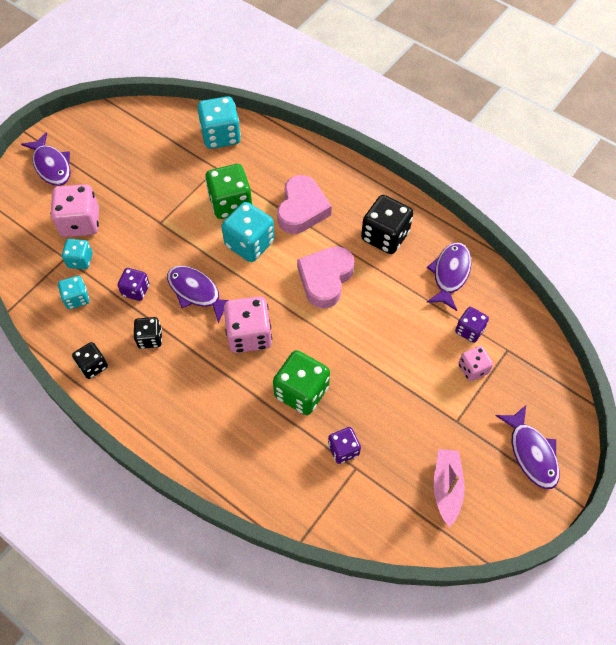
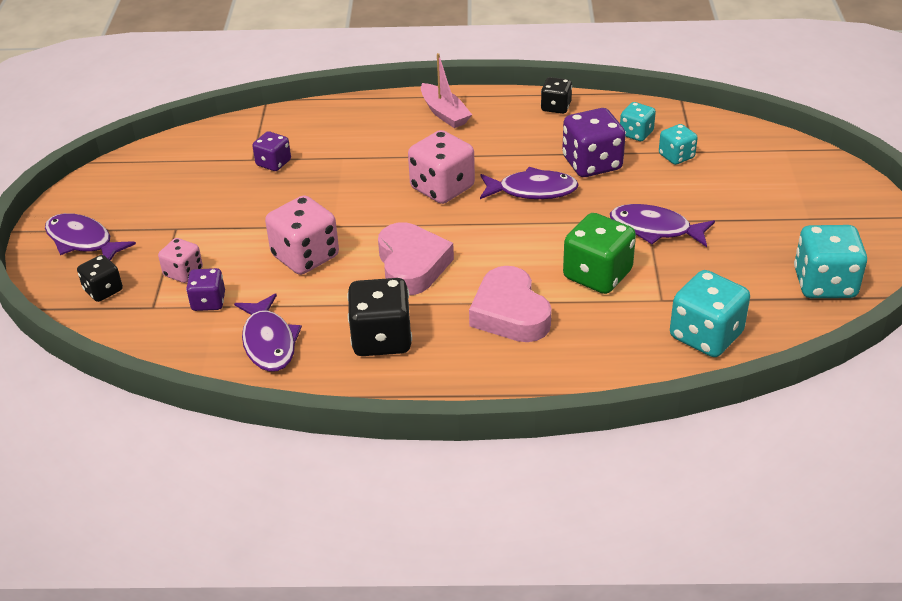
camera: 145 degrees right, 20 degrees down
purple fish [21,132,71,186] -> purple fish moved to [610,204,715,247]
pink dice [50,184,99,237] -> pink dice moved to [265,195,339,275]
purple dice [117,268,150,301] -> purple dice [562,108,626,177], size x1.73
black dice [133,317,162,349] -> black dice moved to [77,255,123,302]
turquoise dice [221,202,275,262] -> turquoise dice moved to [794,225,867,298]
green dice [273,350,330,415] -> none
pink boat [433,449,465,527] -> pink boat moved to [421,53,472,128]

